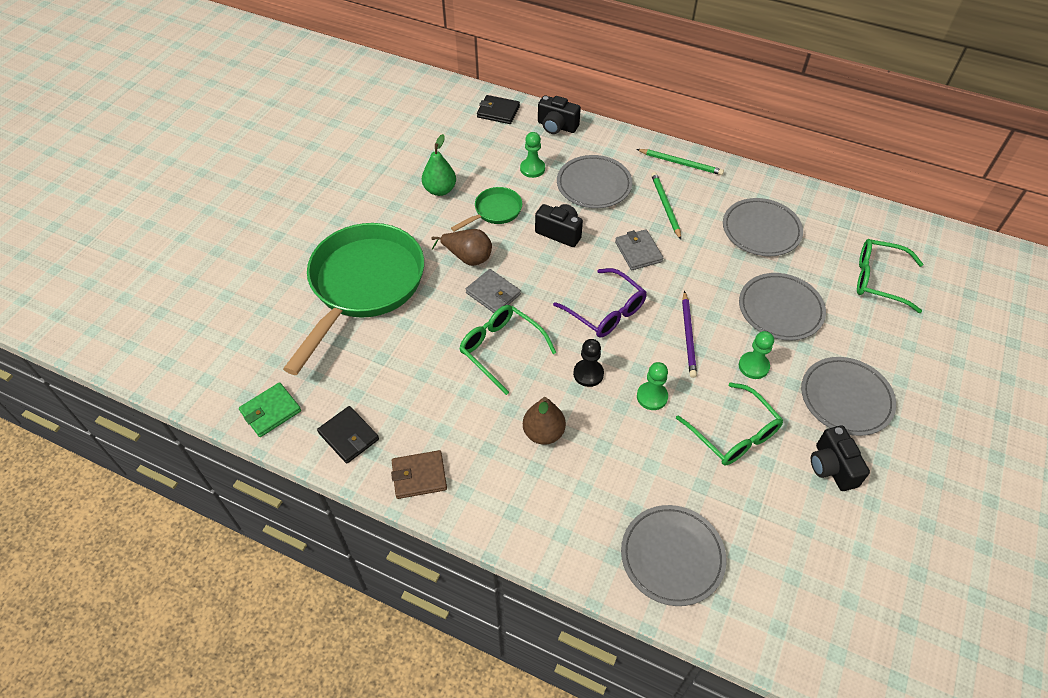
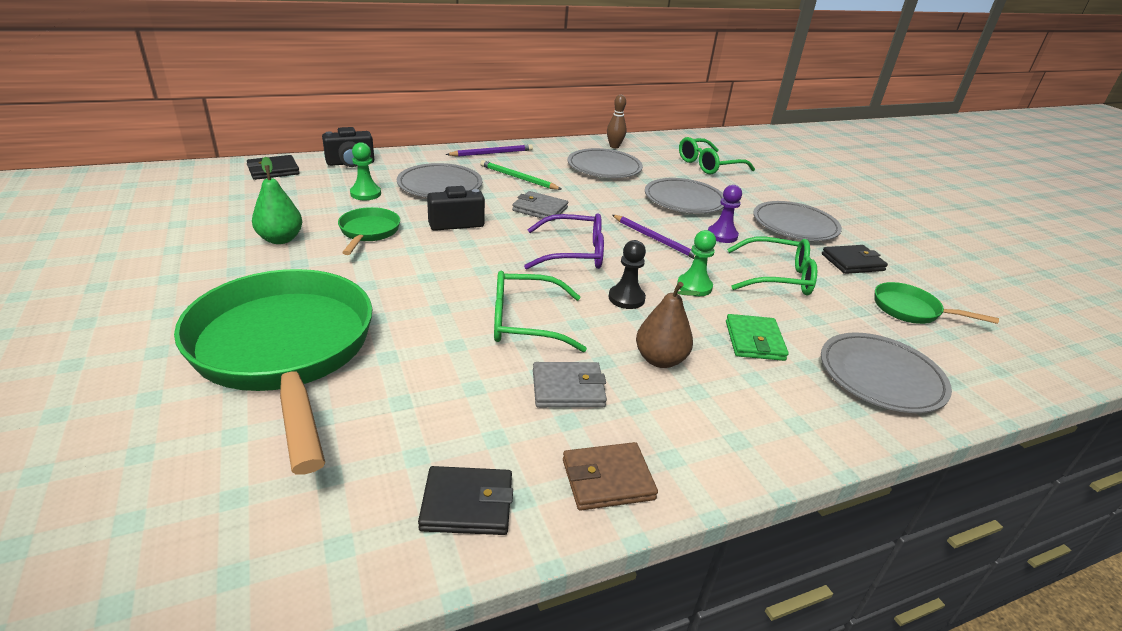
camera: 50 degrees left, 20 degrees down
green wallet [239,382,301,437] -> green wallet moved to [726,314,789,361]
brown wallet [391,450,447,499] -> brown wallet turned 45 degrees clockwise [563,442,658,511]
brown pear [431,229,492,266] -> none
grey wallet [466,269,521,313] -> grey wallet moved to [533,362,607,408]
green pencil [636,149,724,175] -> purple pencil [446,145,533,157]
green pawn [739,331,774,379] -> purple pawn [708,185,742,243]
black camera [811,425,870,491] -> black wallet [822,245,888,274]
none -> brown bowling pin [607,95,627,148]
none -> green pan [874,282,999,324]

